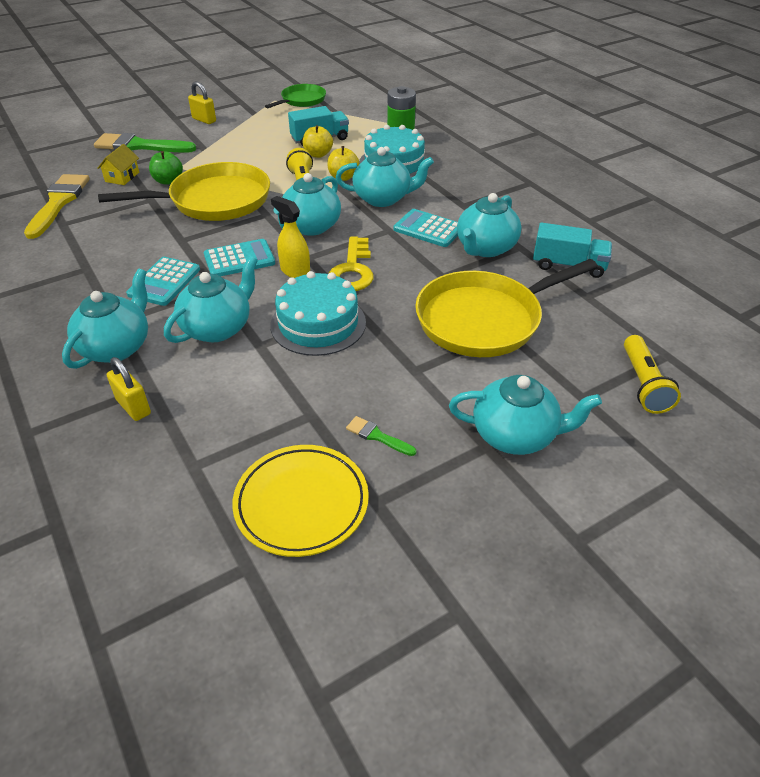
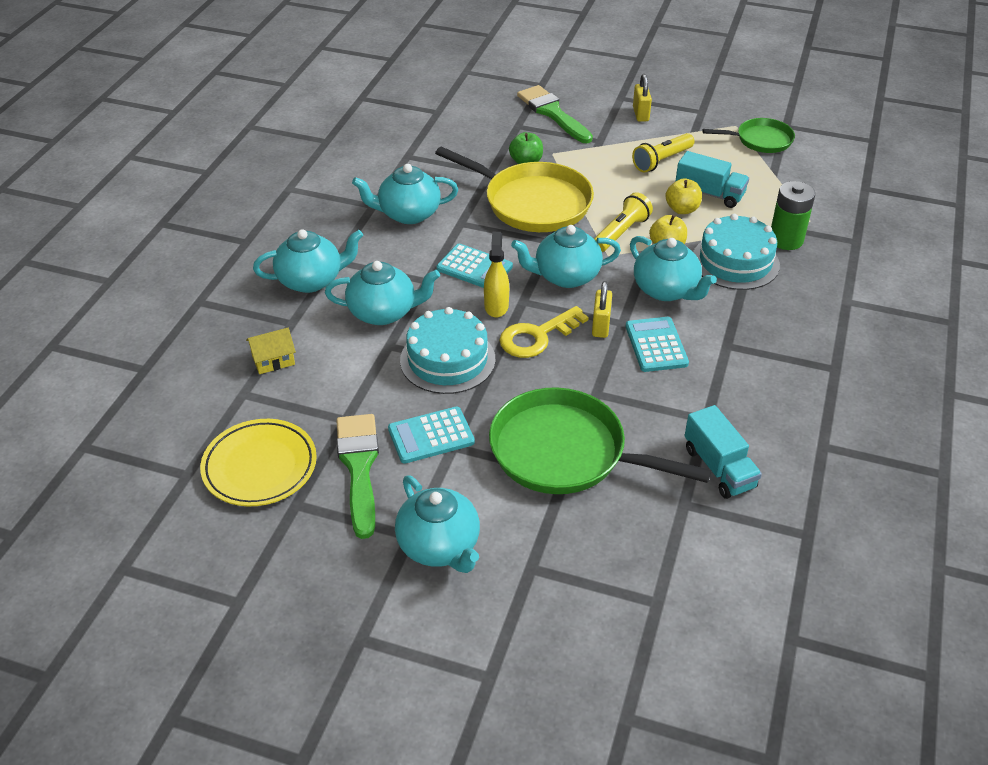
camera: 50 degrees right, 0 degrees up
yellow brush [24,174,90,239] -> none
yellow house [97,144,139,185] -> yellow house moved to [246,328,296,374]
yellow padlock [107,357,151,421] -> yellow padlock moved to [592,281,612,338]
turquoise calculator [126,257,200,306] -> turquoise calculator moved to [388,407,475,464]
green brush [346,416,416,456] -> green brush [336,414,379,539], size x2.20
yellow pan [415,259,598,357] -> green pan [489,387,712,494]
turquoise teapot [457,193,521,257] -> turquoise teapot moved to [352,164,458,224]
yellow flashlight [624,335,681,414] -> yellow flashlight moved to [632,133,695,173]

